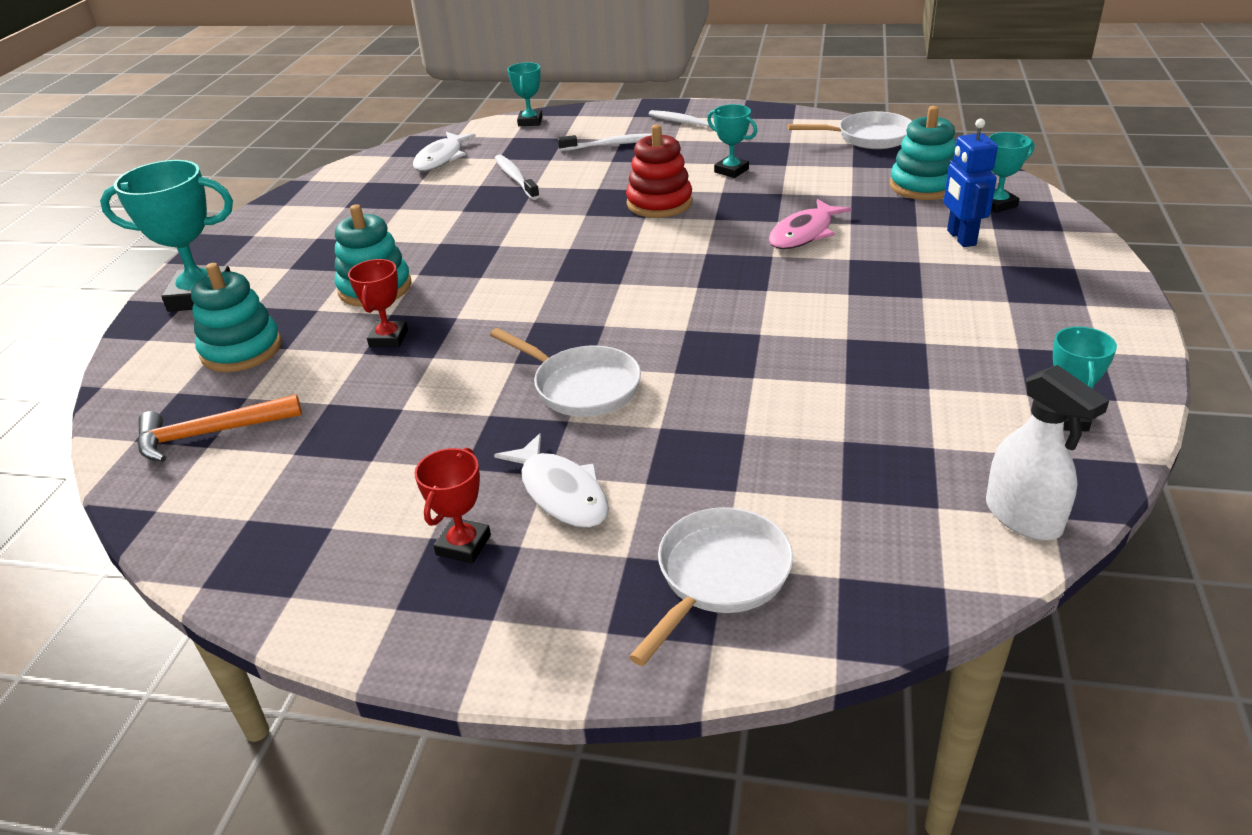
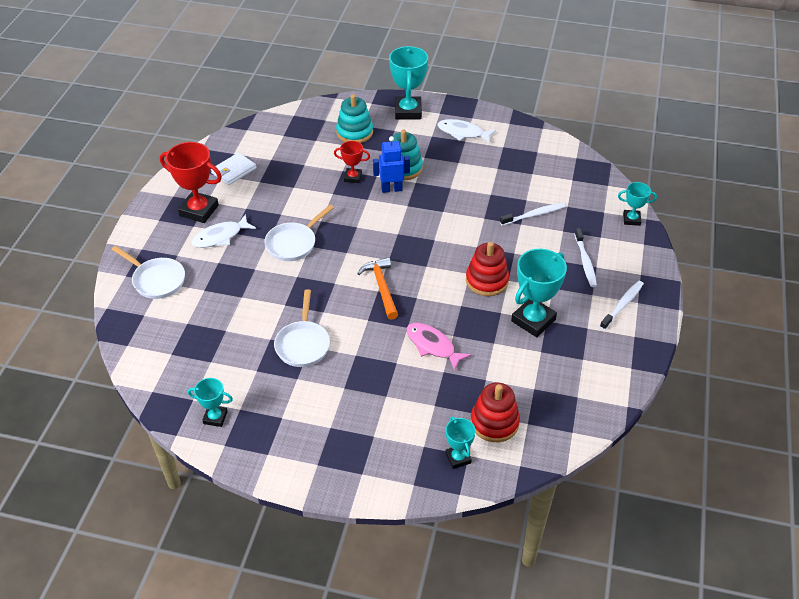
camera: 90 degrees right, 10 degrees up
orange hammer [137,394,302,462] -> orange hammer moved to [357,257,398,320]
white fish [413,132,476,171] -> white fish moved to [437,119,496,143]
red trophy [414,448,491,563] -> red trophy [160,142,222,223], size x1.80
turquoise trophy [707,104,757,178] -> turquoise trophy [511,249,567,337], size x1.80
white pan [788,111,912,149] -> white pan moved to [274,289,330,367]
turquoise stacking toy [890,106,956,200] -> red stacking toy [471,382,520,442]
blue robot [944,119,998,247] -> blue robot moved to [373,136,410,193]
white spray bottle [986,365,1109,541] -> none
none -> white wallet [211,152,256,185]

